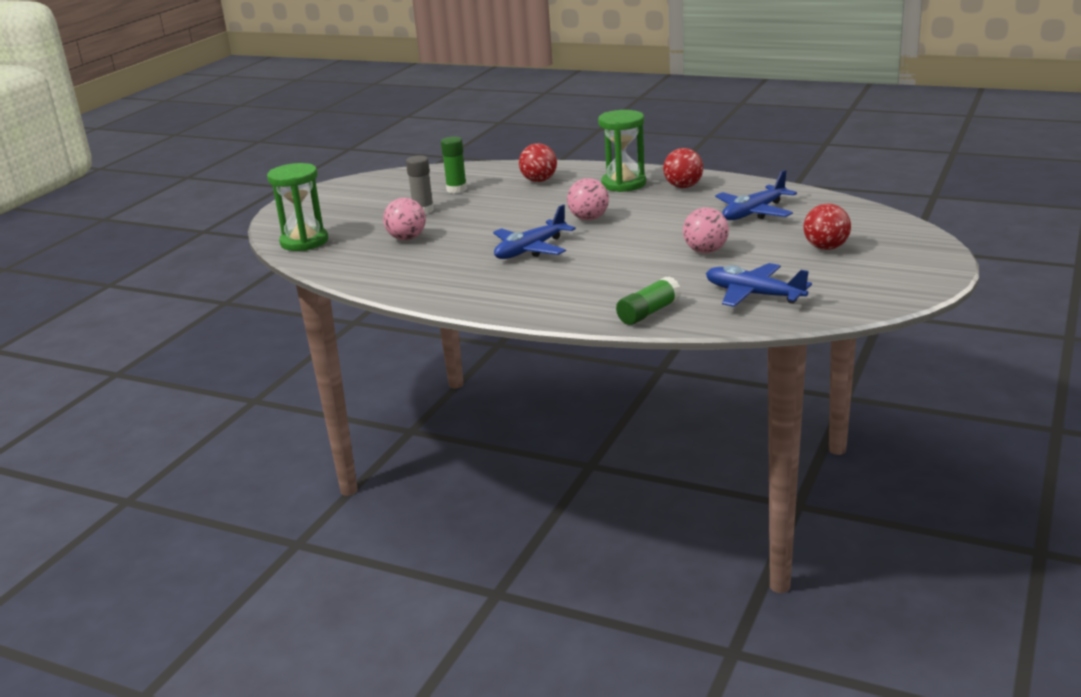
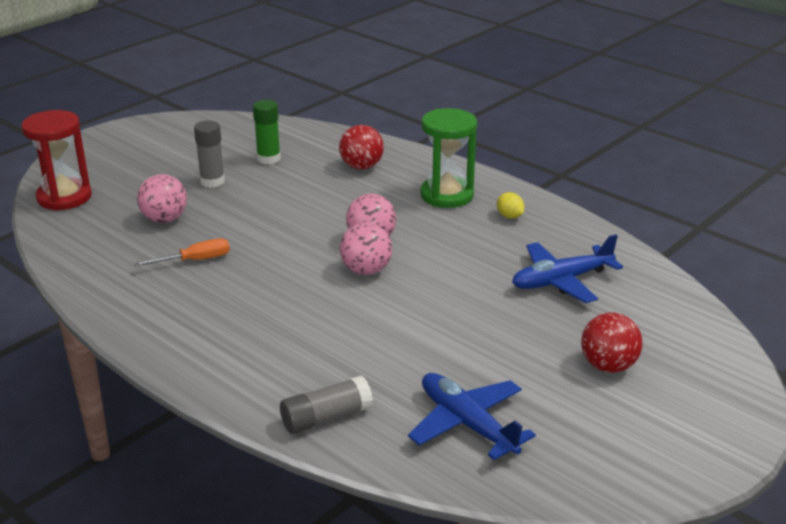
camera: 15 degrees right, 5 degrees up
green hourglass [267,163,328,251] -> red hourglass [21,110,92,211]
blue plane [493,205,576,259] -> none
green glue stick [616,276,681,325] -> grey glue stick [280,375,373,434]
red ball [663,148,703,188] -> yellow lemon [497,192,525,219]
pink ball [683,208,729,253] -> pink ball moved to [340,222,392,275]
none -> orange screwdriver [134,238,230,266]

